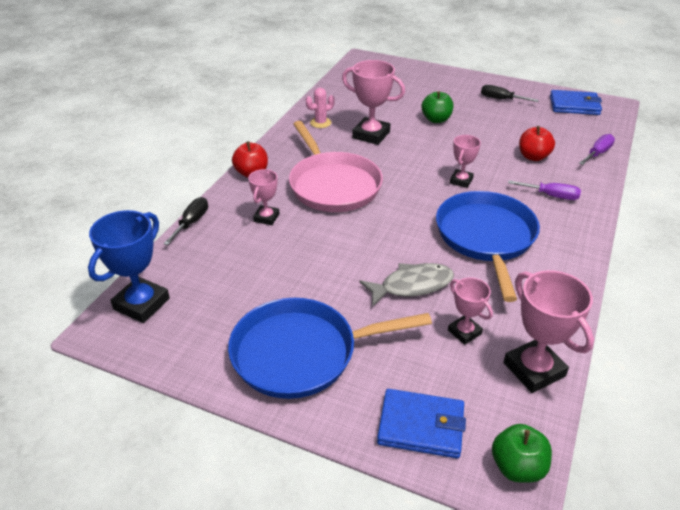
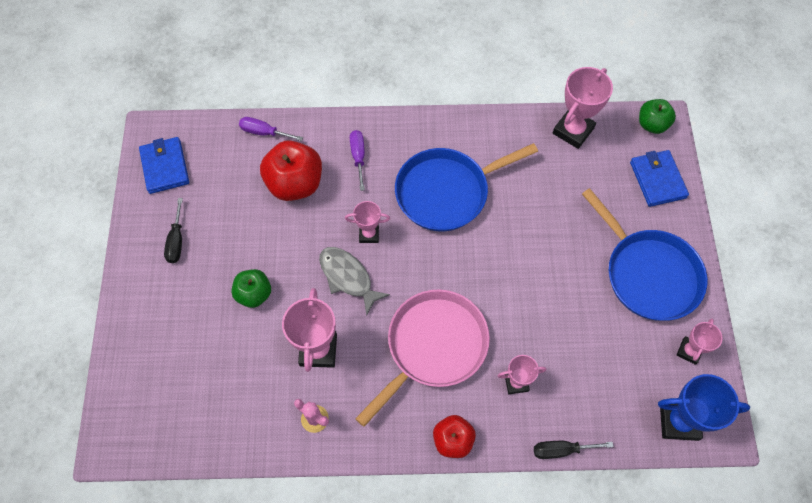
camera: 115 degrees left, 25 degrees up
grey fish [359,263,454,307] -> grey fish moved to [319,247,390,315]
pink trophy [448,277,493,345] -> pink trophy moved to [677,319,722,365]
red apple [519,126,555,161] -> red apple [260,140,322,201], size x1.66

